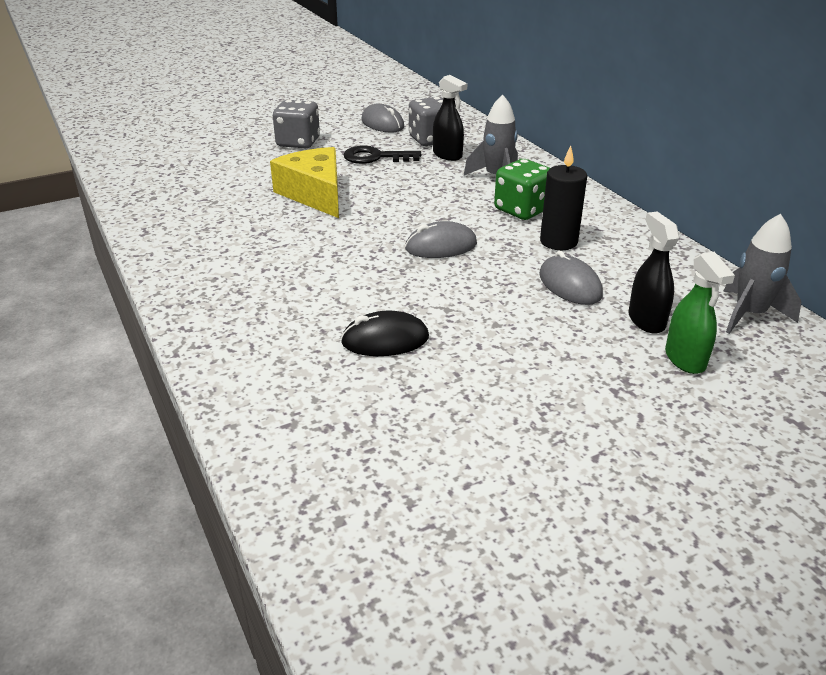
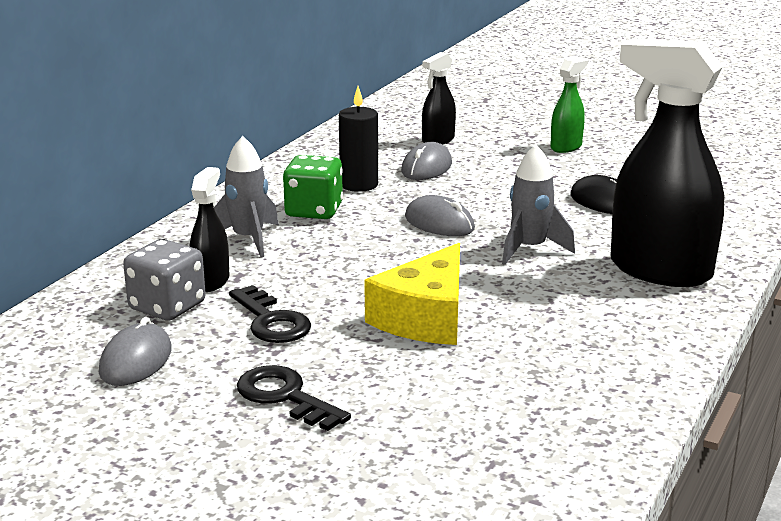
camera: 125 degrees left, 10 degrees down
grey dice [273,100,320,149] -> black key [237,365,351,431]
green spray bottle [665,252,735,374] -> green spray bottle moved to [550,57,588,153]
grey rocket [723,214,801,334] -> grey rocket moved to [502,145,575,265]
none -> black spray bottle [610,39,724,287]

